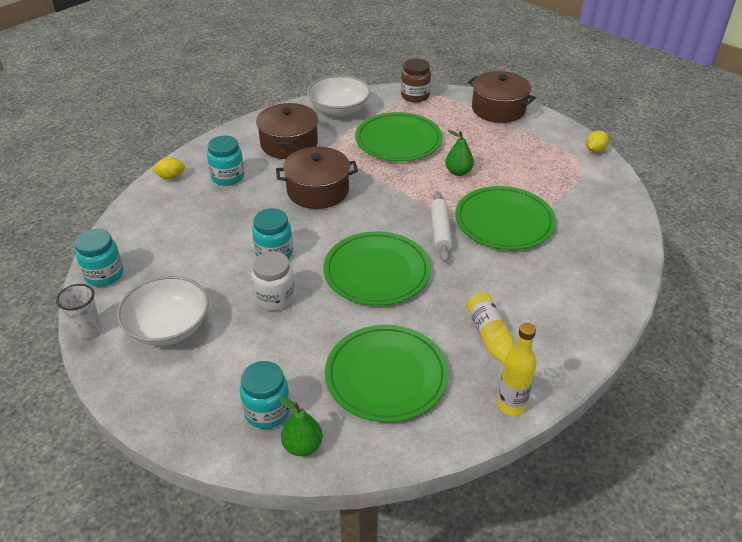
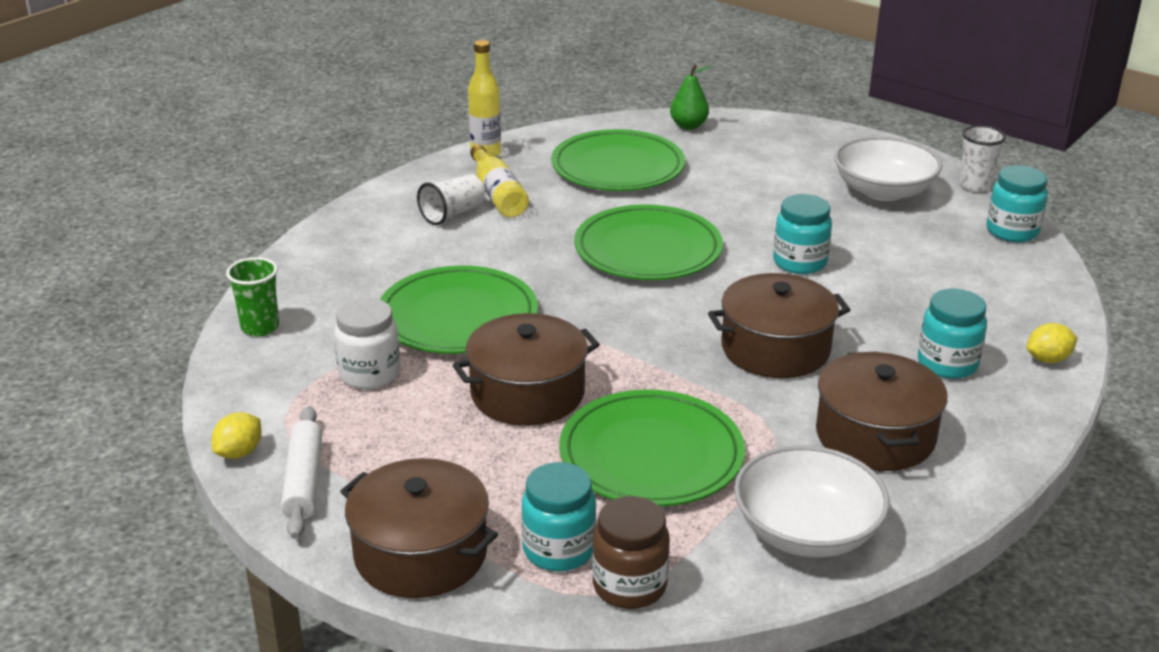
camera: 175 degrees right, 10 degrees down
turquoise jar [240,361,290,429] -> turquoise jar moved to [521,462,596,571]
white jar [251,251,295,311] -> white jar moved to [334,298,400,389]
white rolling pin [430,191,452,262] -> white rolling pin moved to [281,406,323,539]
green pear [445,130,474,176] -> brown pot [453,313,600,426]
none -> green cup [226,257,279,336]
none -> white cup [417,174,485,225]

